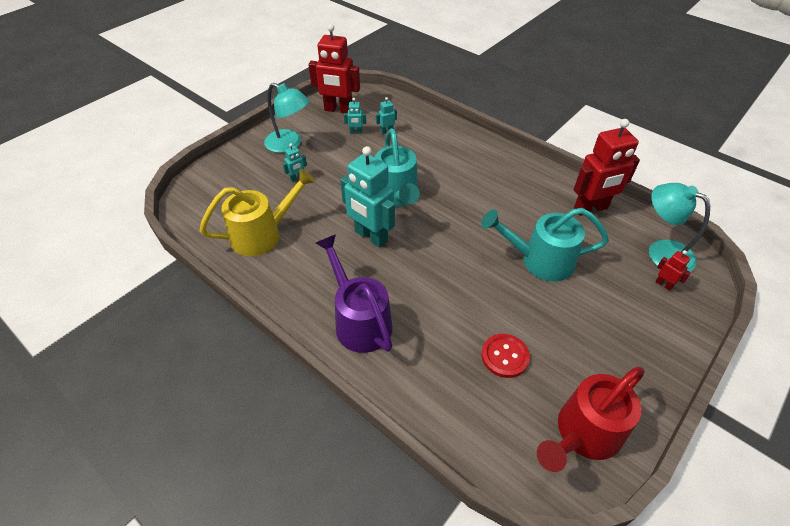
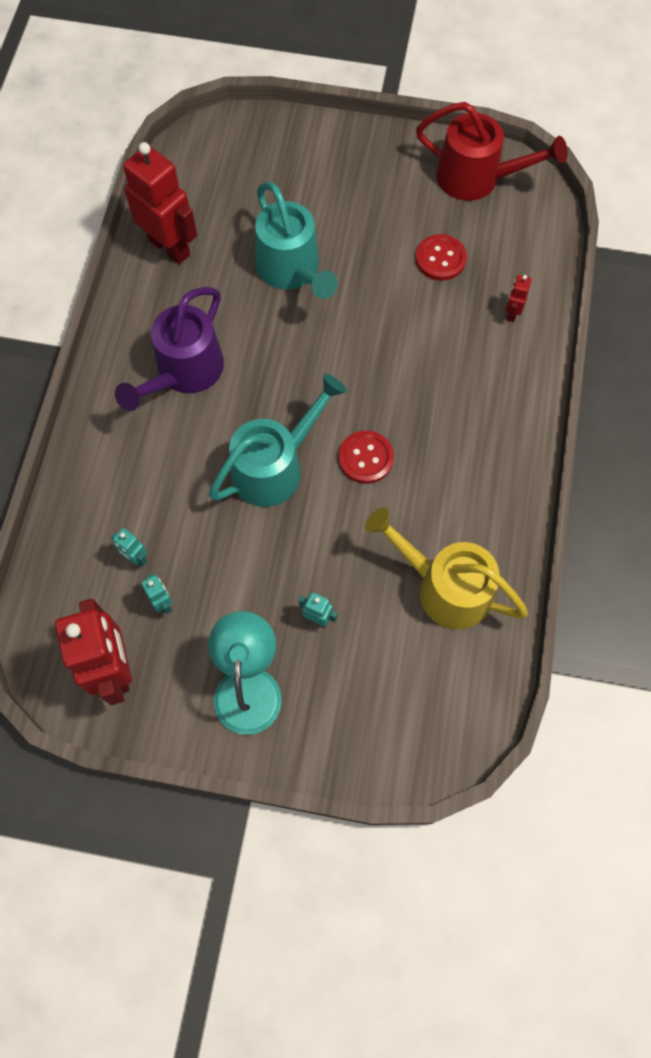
camera: 120 degrees left, 20 degrees up
purple watering can [315,234,392,353] -> purple watering can moved to [115,287,224,411]
turquoise robot [340,146,395,248] -> red button [339,431,394,484]
turquoise lamp [649,183,710,272] -> none
red robot [655,250,691,291] -> red robot moved to [506,275,532,322]

